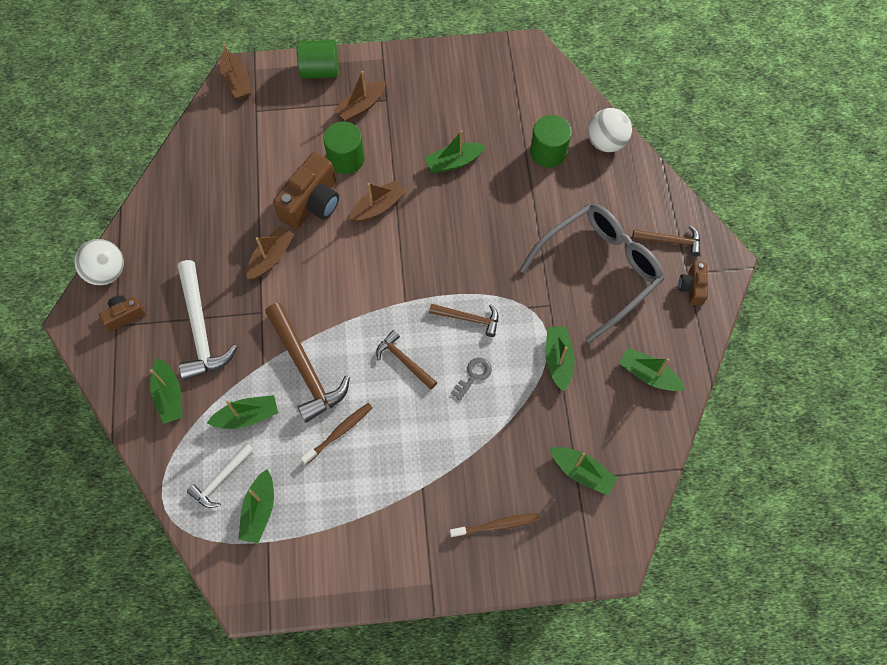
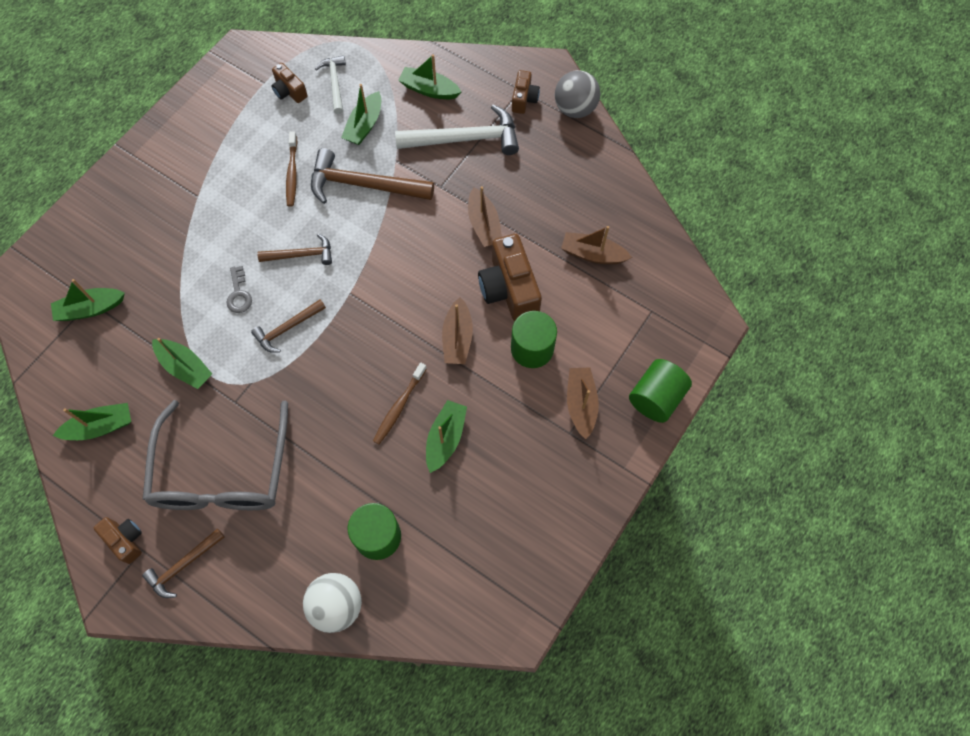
camera: 130 degrees right, 0 degrees up
white ball [74,239,124,285] -> grey ball [555,70,600,118]
white hammer [178,260,237,380] -> white hammer turned 150 degrees clockwise [395,105,519,155]
brown boat [220,43,252,99] -> brown boat moved to [561,226,632,264]
green boat [238,469,274,543] -> brown camera [271,63,308,103]
brown toothbrush [450,513,540,538] -> brown toothbrush moved to [373,363,427,445]

